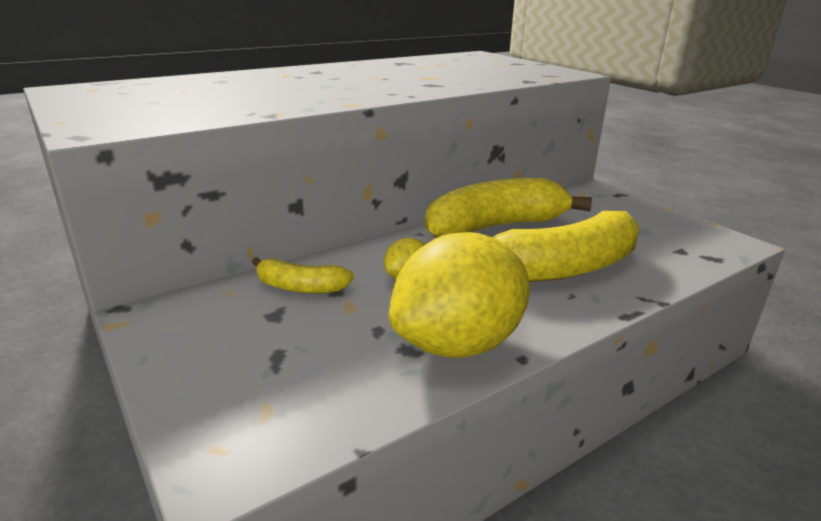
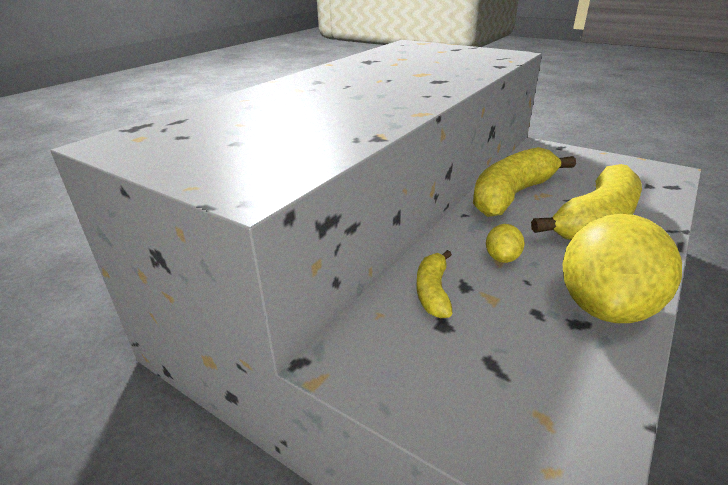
camera: 20 degrees left, 5 degrees up
yellow banana [252,257,354,293] -> yellow banana turned 105 degrees clockwise [416,250,452,318]

